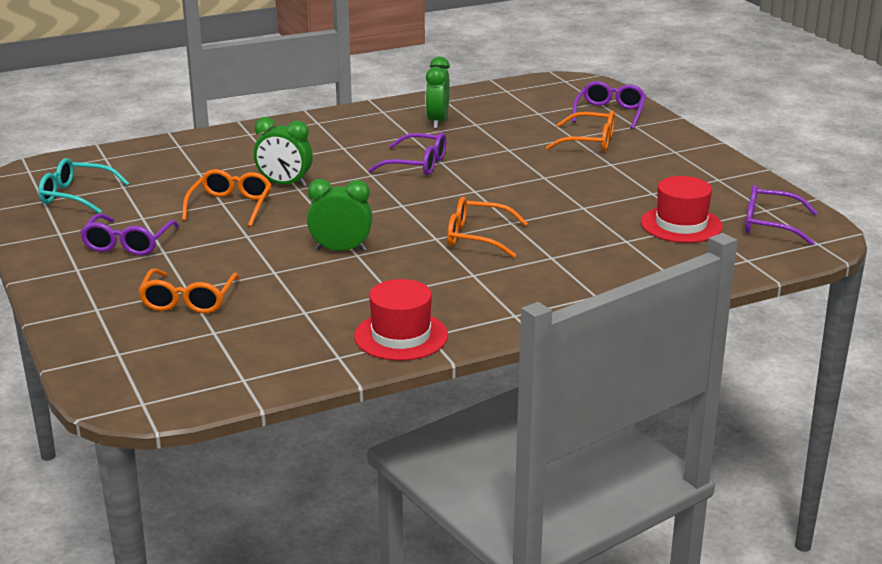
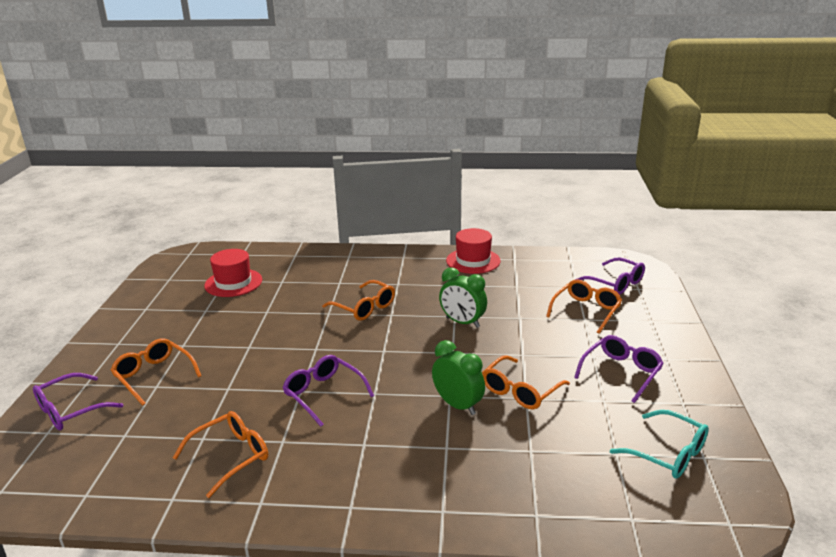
camera: 150 degrees left, 0 degrees up
green clock [426,57,450,129] -> orange glasses [173,411,268,498]
purple glasses [745,185,818,245] -> purple glasses moved to [575,257,645,295]

